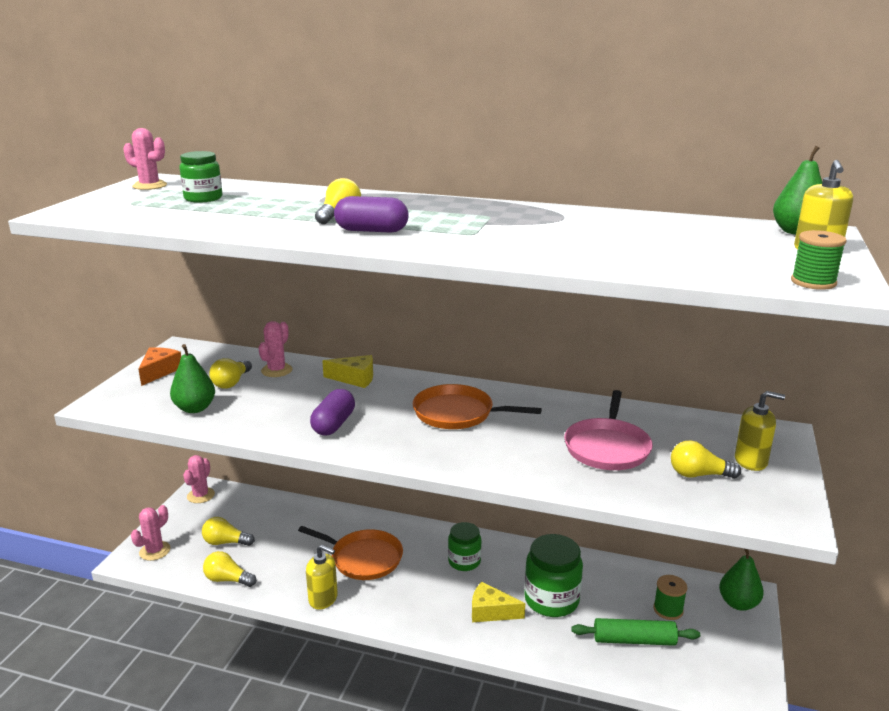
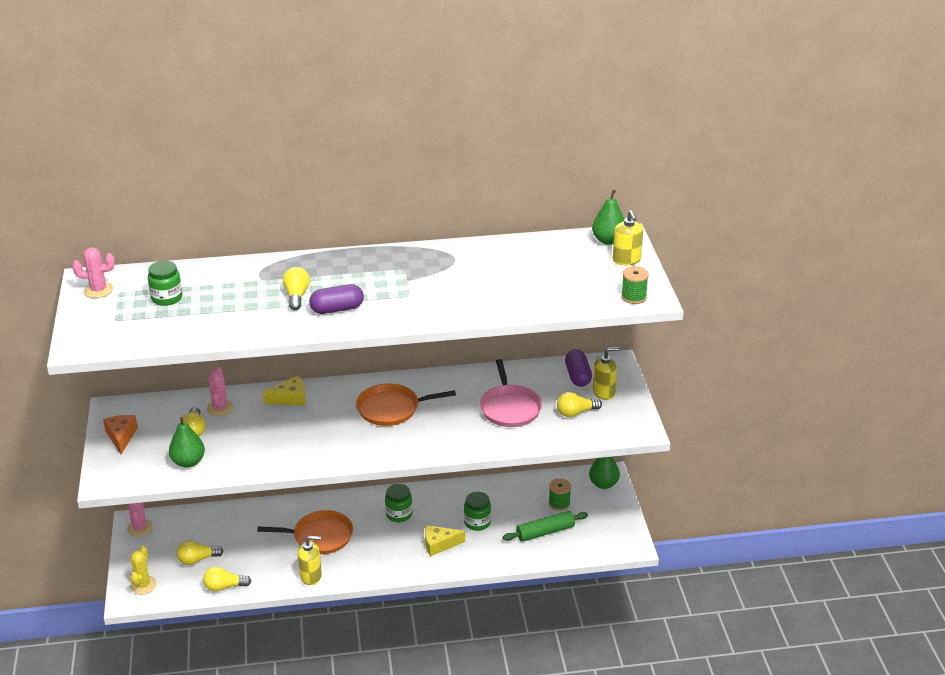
camera: 25 degrees left, 10 degrees up
pink cactus [131,505,171,561] -> yellow cactus [130,546,157,595]
purple capsule [310,389,355,435] -> purple capsule moved to [565,349,592,387]
green jar [524,534,583,617] -> green jar [464,492,491,531], size x0.64

